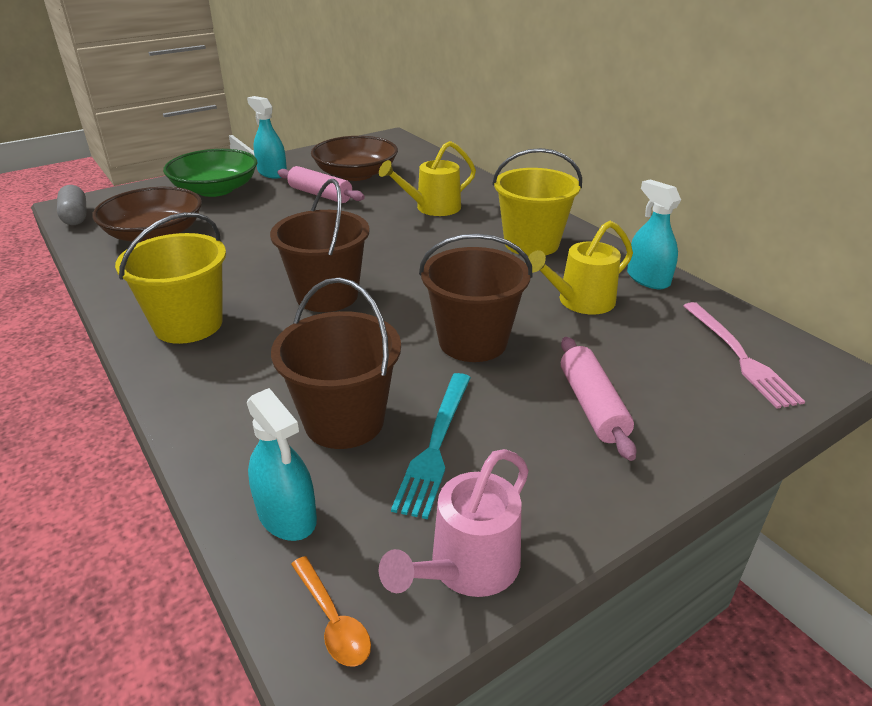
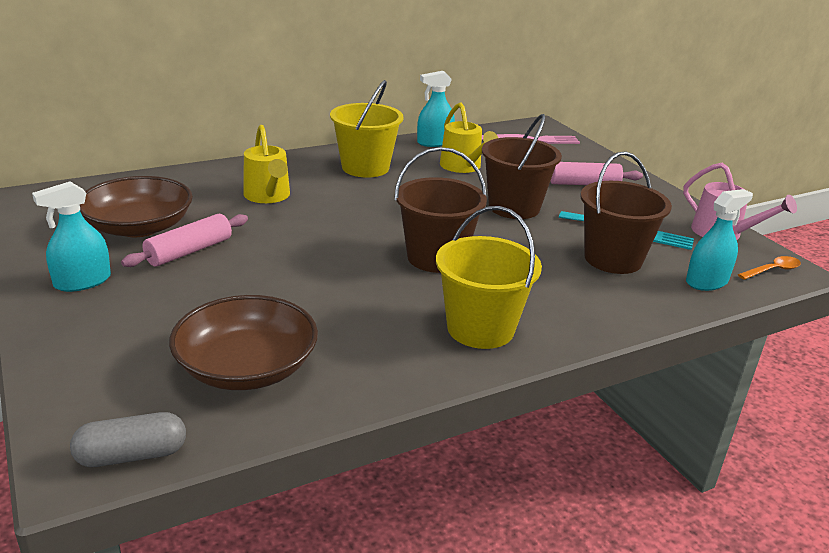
camera: 85 degrees left, 5 degrees down
green bowl [163,149,257,197] -> none

